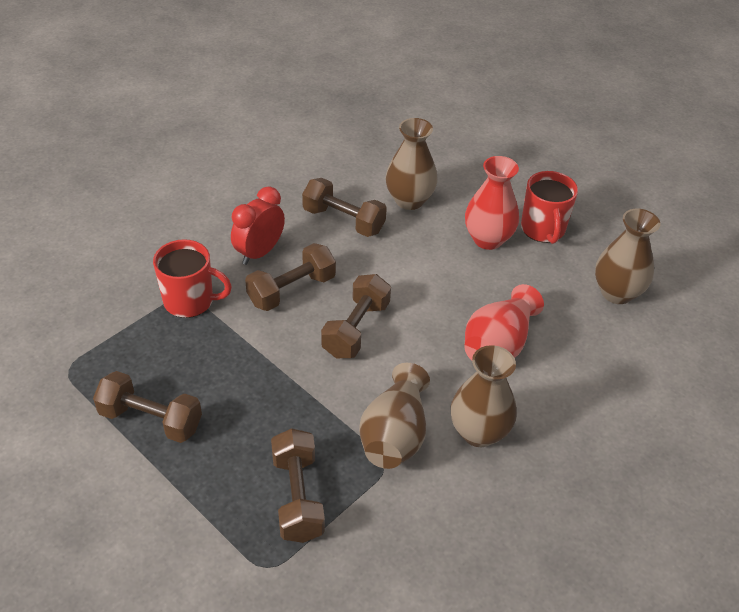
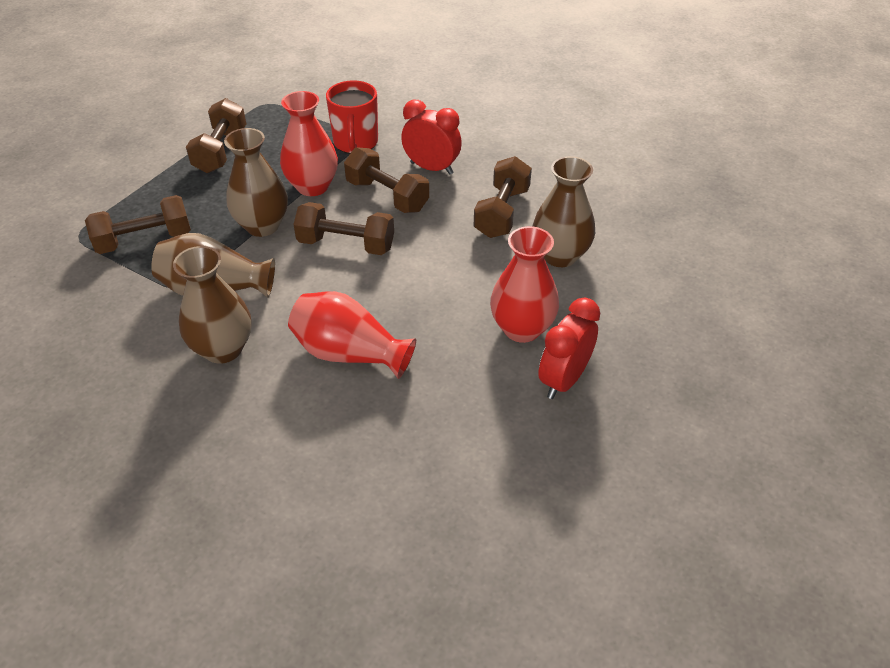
camera: 80 degrees right, 0 degrees up
red mug [521,171,578,244] -> red clock [538,298,600,399]
brown vase [595,209,660,304] -> brown vase moved to [224,128,288,237]
none -> red vase [280,91,338,196]

